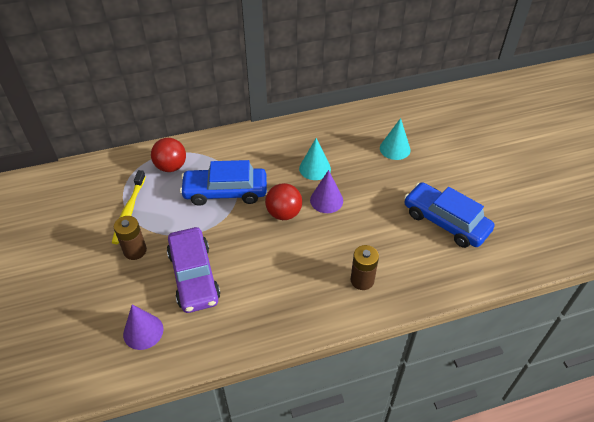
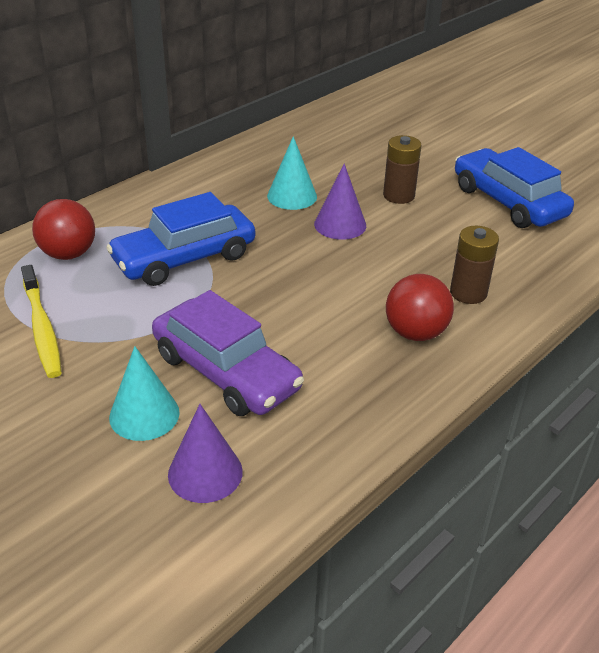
camera: 30 degrees left, 10 degrees down
brown battery [114,216,147,260] -> brown battery moved to [383,135,422,204]
red ball [265,183,302,220] -> red ball moved to [386,274,454,341]
turquoise cone [380,118,411,160] -> turquoise cone moved to [109,346,180,441]
blue car [404,182,494,248] -> blue car turned 45 degrees clockwise [455,147,574,228]

